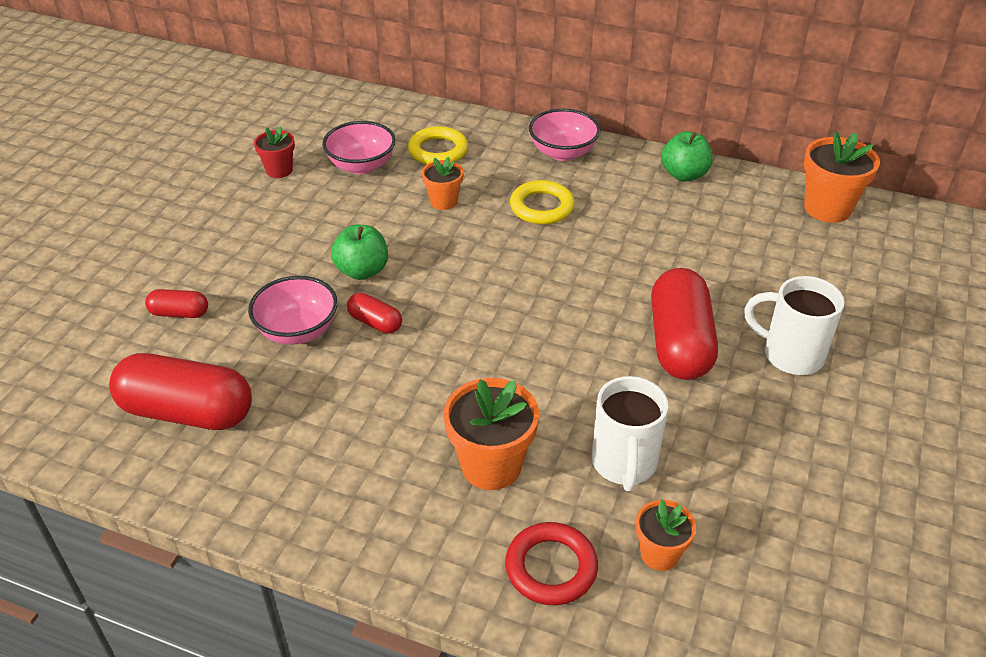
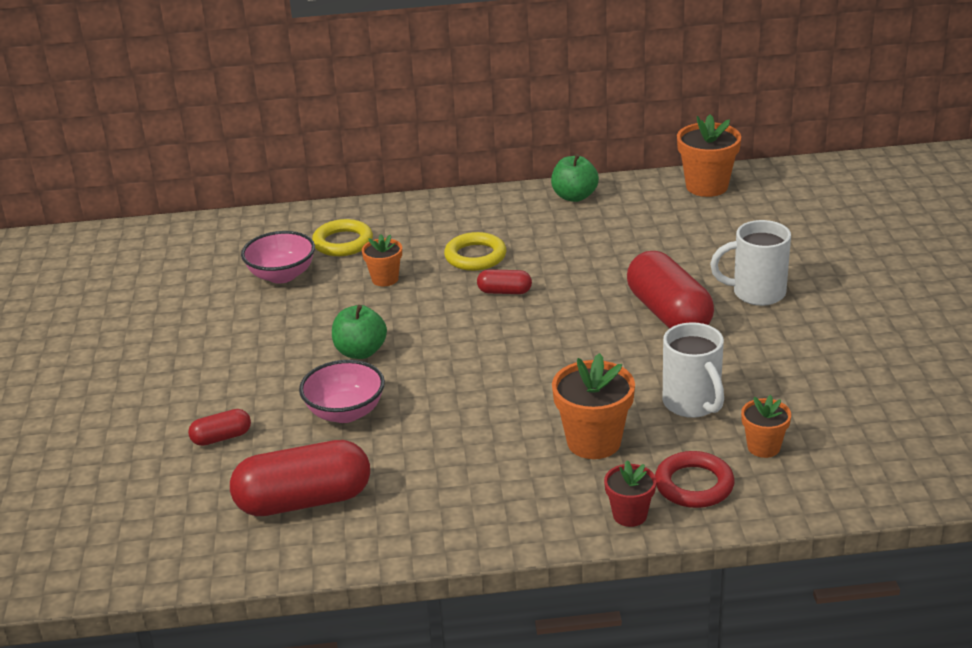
camera: 25 degrees left, 10 degrees down
red flower pot [254,127,295,178] -> red flower pot moved to [604,460,656,527]
red capsule [347,293,402,334] -> red capsule moved to [477,269,532,294]
pink bowl [529,109,601,161] -> none

